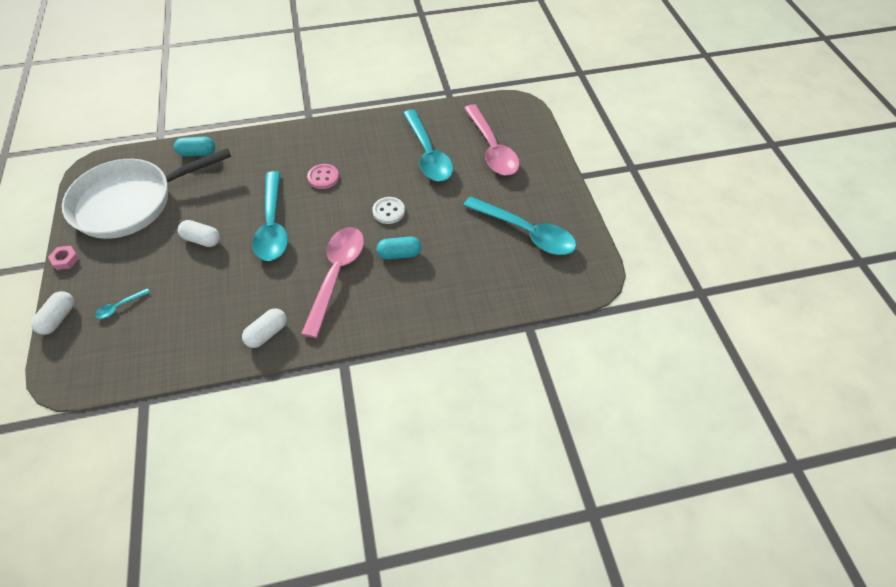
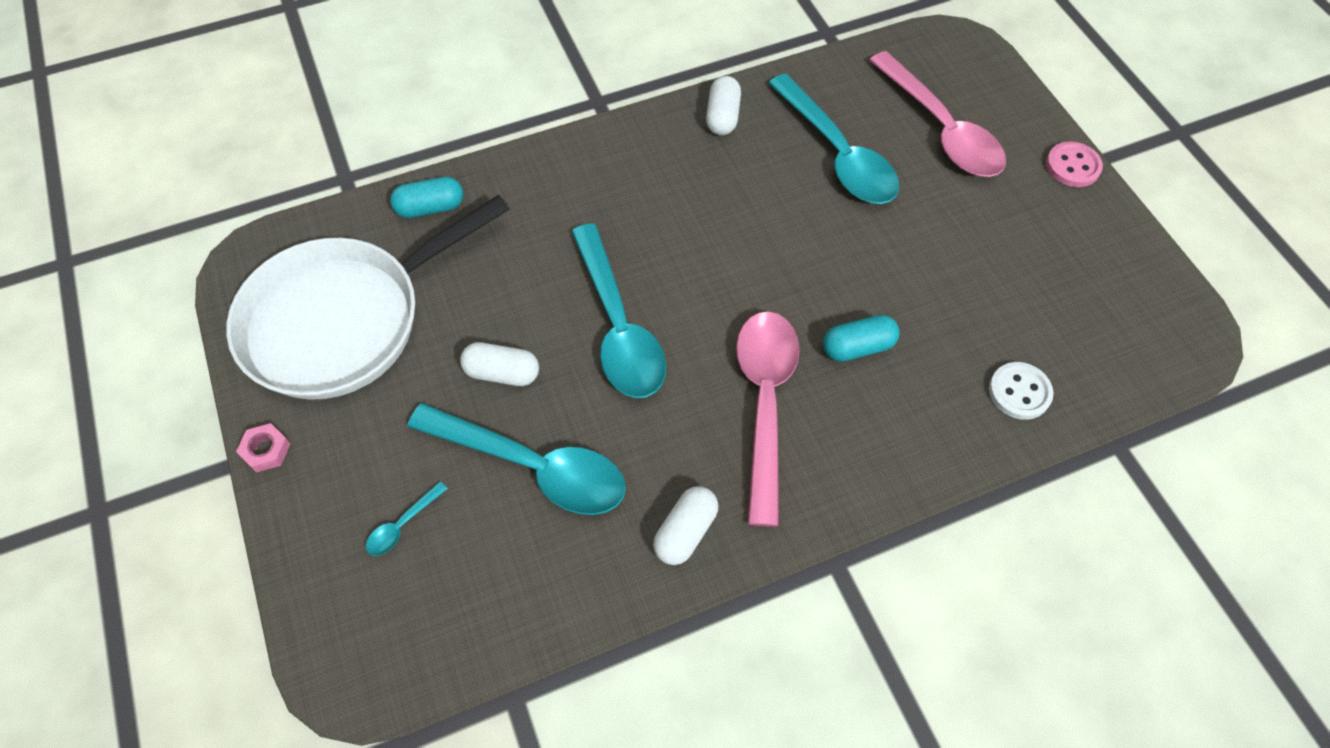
camera: 10 degrees left, 5 degrees up
white capsule [31,291,74,335] -> white capsule moved to [706,76,741,135]
pink button [307,164,339,189] -> pink button moved to [1046,142,1103,187]
white button [372,197,405,224] -> white button moved to [989,362,1053,420]
turquoise spoon [463,196,576,255] -> turquoise spoon moved to [407,403,626,515]

